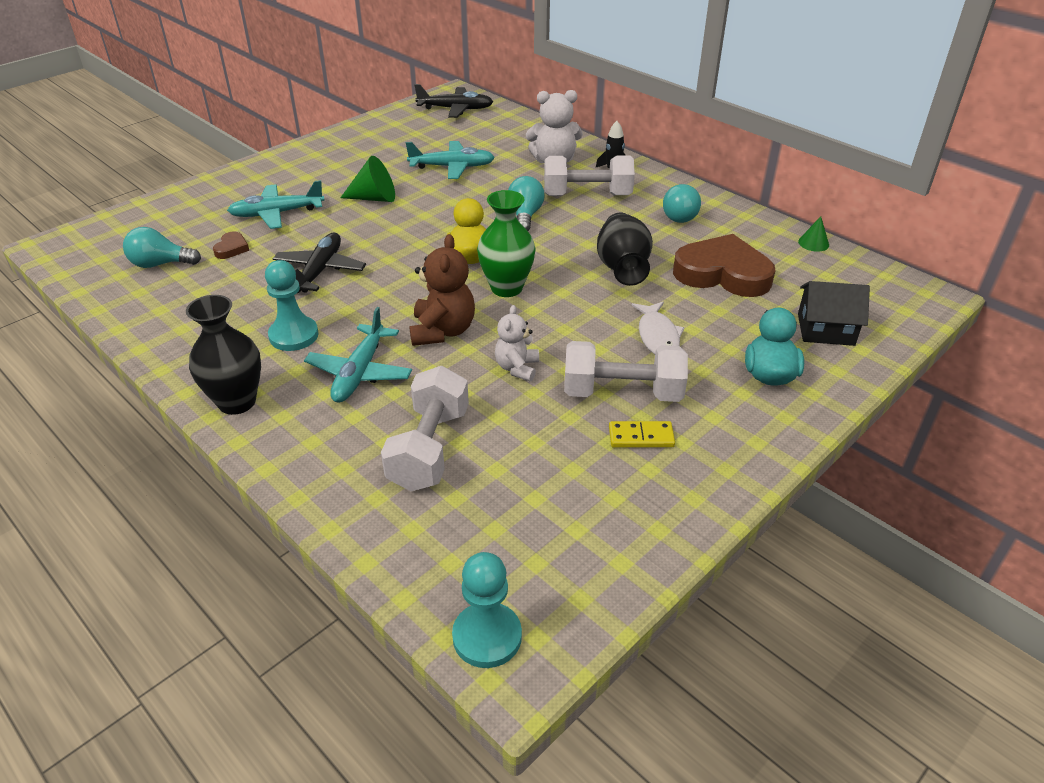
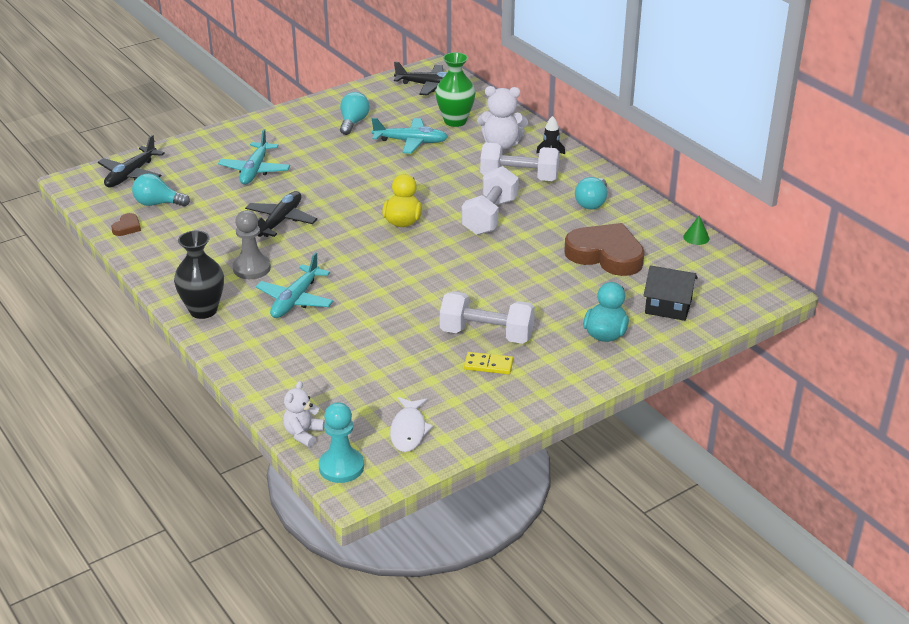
camera: 10 degrees right, 5 degrees down
brown heart [213,232,249,259] -> brown heart moved to [111,213,141,236]
turquoise plane [227,180,324,229] -> turquoise plane turned 75 degrees counterclockwise [218,129,290,185]
turquoise pawn [265,260,319,351] -> grey pawn [233,210,271,279]
green cone [340,156,395,202] -> none
white dumbbell [381,366,469,491] -> white dumbbell moved to [461,166,519,235]
brown teddy bear [409,234,475,346] -> none
green vase [477,190,535,297] -> green vase moved to [436,52,475,127]
white teddy bear [495,305,539,381] -> white teddy bear moved to [283,381,325,447]
turquoise light bulb [508,176,545,231] -> turquoise light bulb moved to [340,92,370,135]
black vase [597,213,653,286] -> none
white fish [631,302,684,354] -> white fish moved to [390,397,434,452]
none -> black plane [98,135,165,187]

